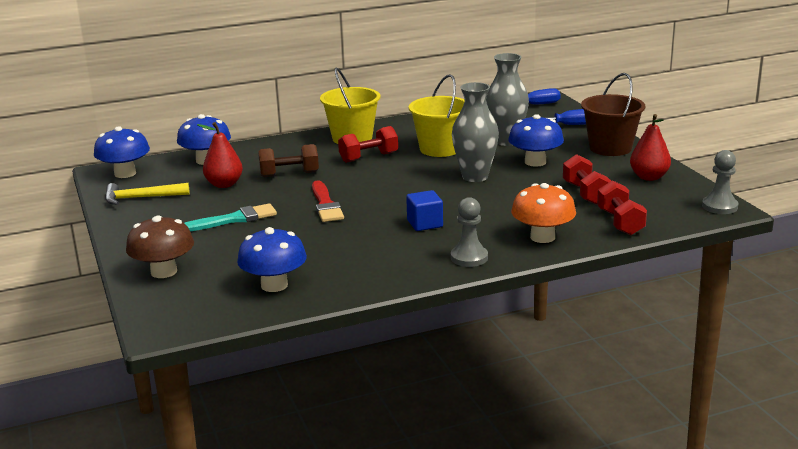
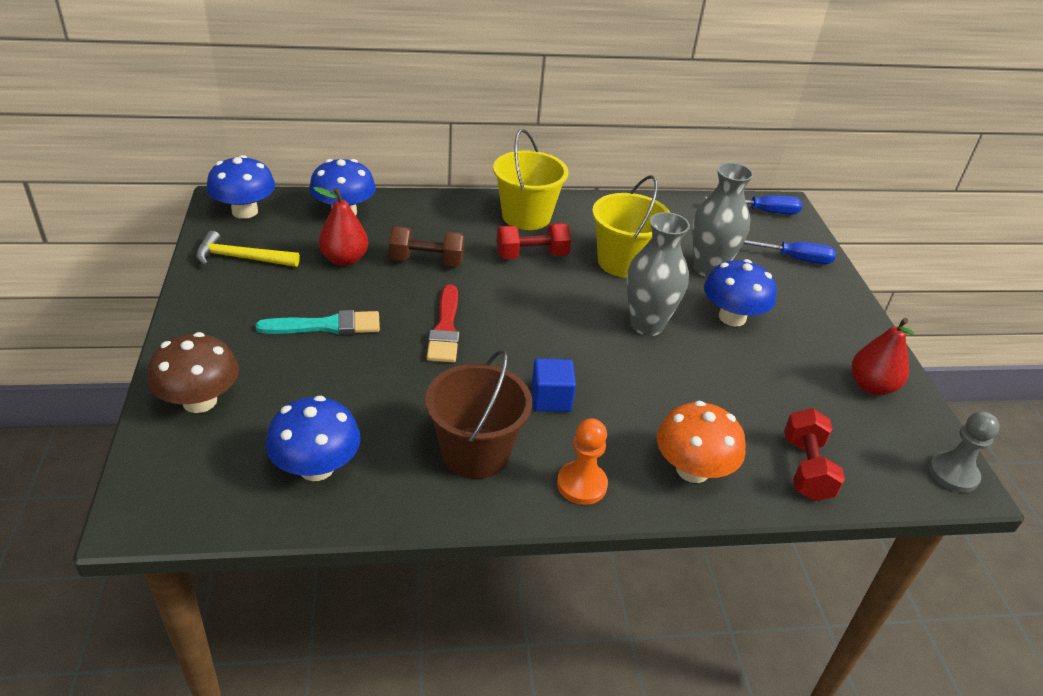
camera: 10 degrees right, 15 degrees up
grey pawn [451,197,488,267] -> orange pawn [557,419,608,505]
red dumbbell [563,154,611,205] -> none
brown bucket [581,73,646,156] -> brown bucket moved to [425,349,532,479]

